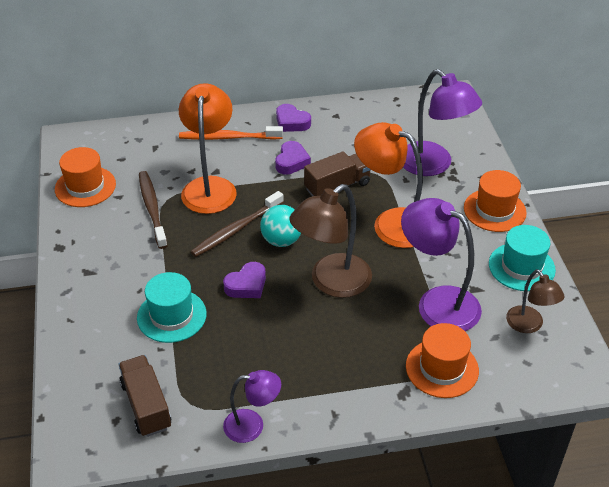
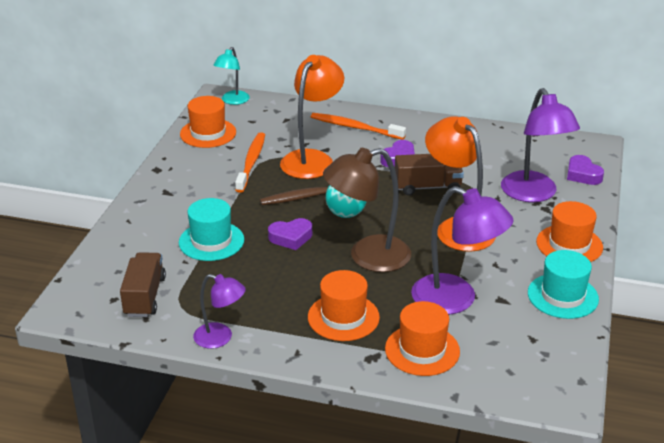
camera: 25 degrees right, 10 degrees down
brown toothbrush [139,171,168,249] -> orange toothbrush [235,132,265,193]
purple heart [276,104,311,132] -> purple heart moved to [567,155,604,185]
purple lamp [401,198,482,331] -> purple lamp turned 150 degrees clockwise [411,186,514,314]
brown lamp [506,269,565,333] -> none
none -> turquoise lamp [213,47,250,105]
none -> orange hat [308,270,380,341]

